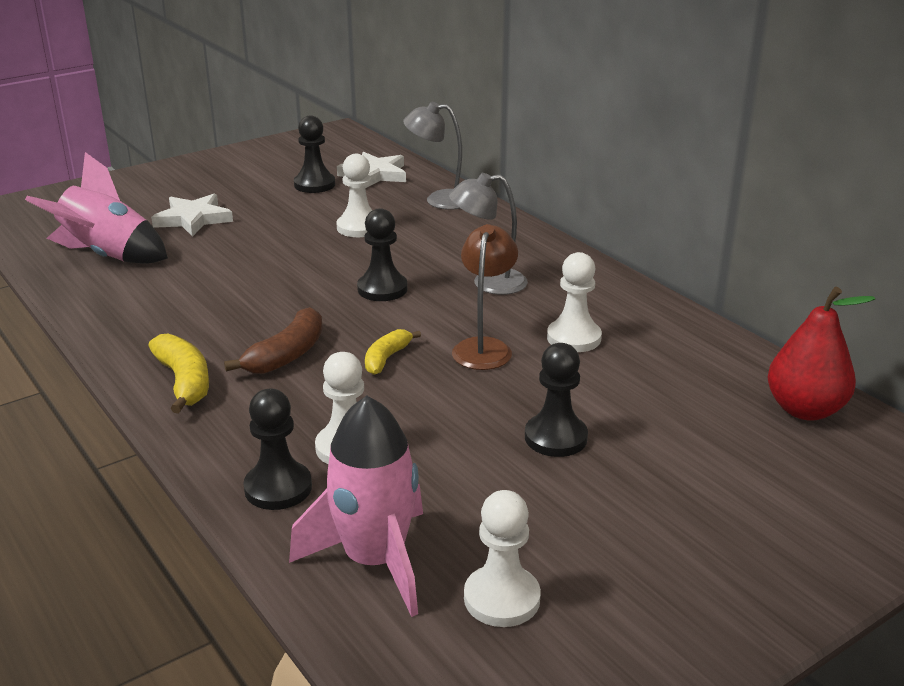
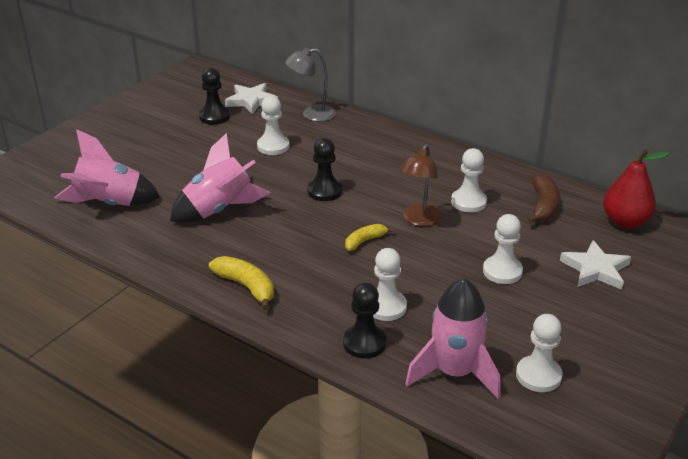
camera: 20 degrees left, 5 degrees up
white star [151,194,233,237] -> white star moved to [560,240,631,290]
brown banana [224,307,323,374] -> brown banana moved to [527,173,560,224]
yellow banana [365,329,421,375] -> yellow banana turned 45 degrees clockwise [345,224,394,251]
grey lamp [449,173,528,295] -> none
brown lamp [452,224,518,370] -> brown lamp turned 150 degrees counterclockwise [400,144,442,226]
black pawn [525,343,588,457] -> white pawn [483,214,523,284]
none -> pink rocket [170,133,270,223]

